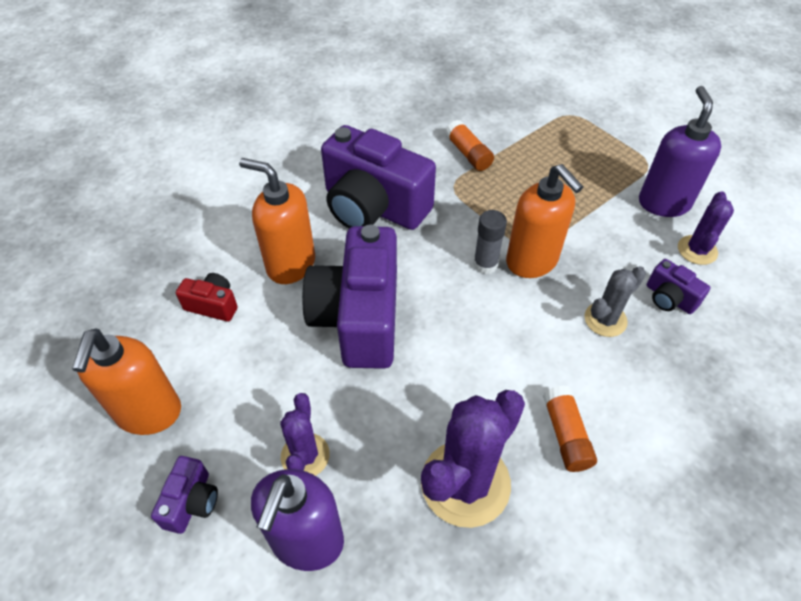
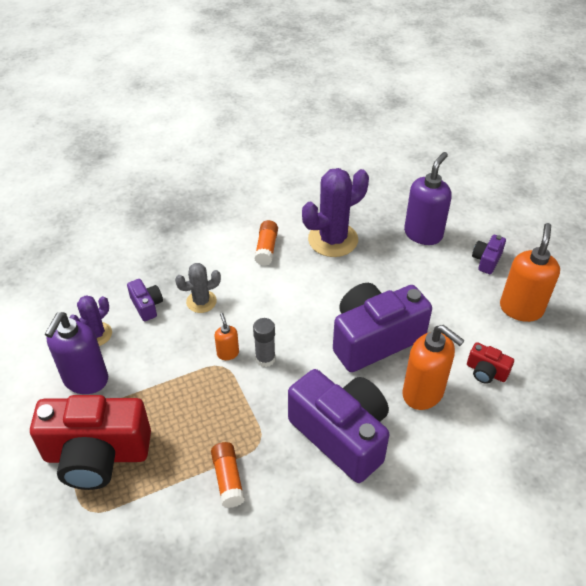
camera: 165 degrees left, 5 degrees down
purple cactus [280,393,330,476] -> none
purple camera [302,225,397,369] -> purple camera turned 135 degrees counterclockwise [333,283,432,372]
orange soap dispenser [506,164,583,278] -> orange soap dispenser [215,313,239,360], size x0.49
none -> red camera [30,395,151,490]

